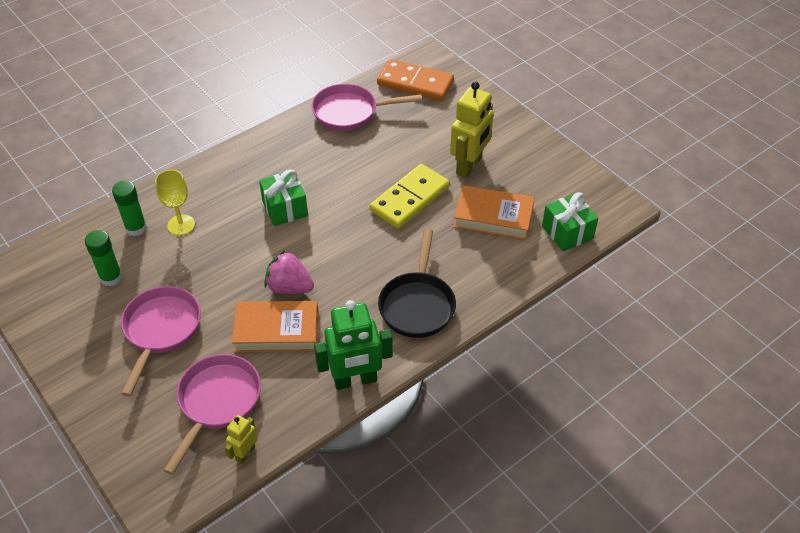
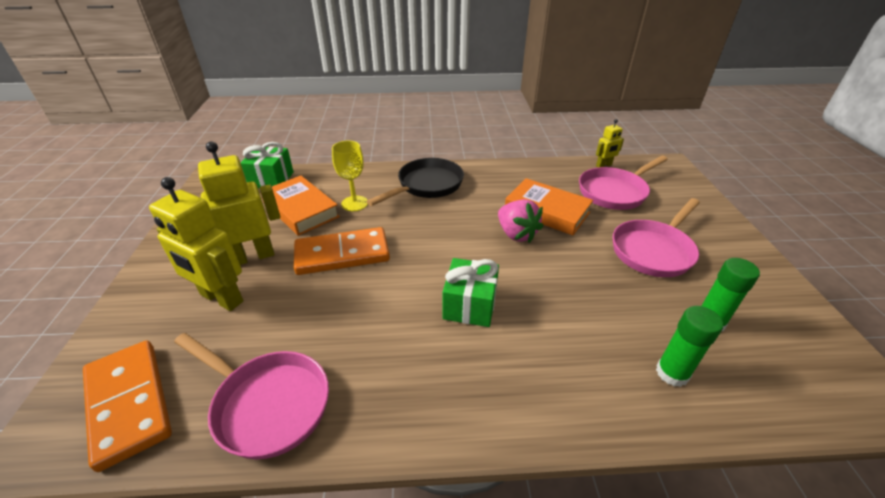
camera: 145 degrees left, 10 degrees down
yellow goblet [155,170,195,236] -> yellow goblet moved to [332,141,368,211]
green robot [314,300,393,390] -> none
yellow domino [370,164,450,229] -> orange domino [294,227,390,275]
none -> yellow robot [149,177,243,311]

